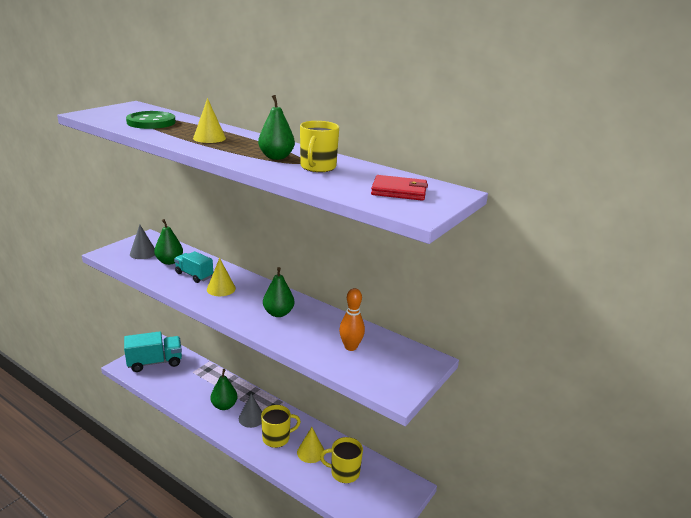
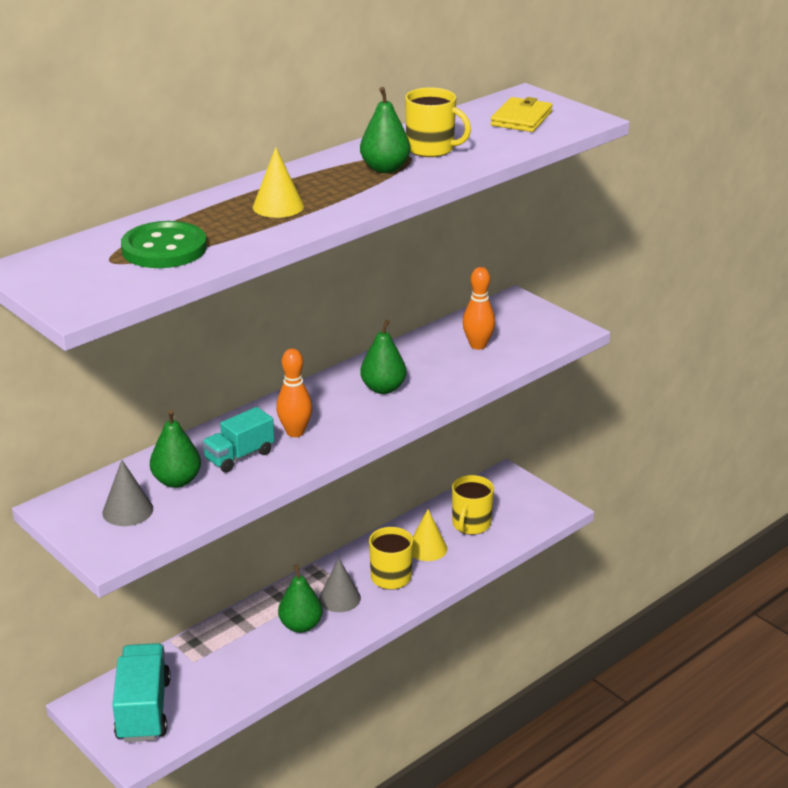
camera: 75 degrees left, 5 degrees up
yellow cone [207,258,236,296] -> orange bowling pin [276,348,313,437]
red wallet [371,175,428,201] -> yellow wallet [491,97,553,132]

